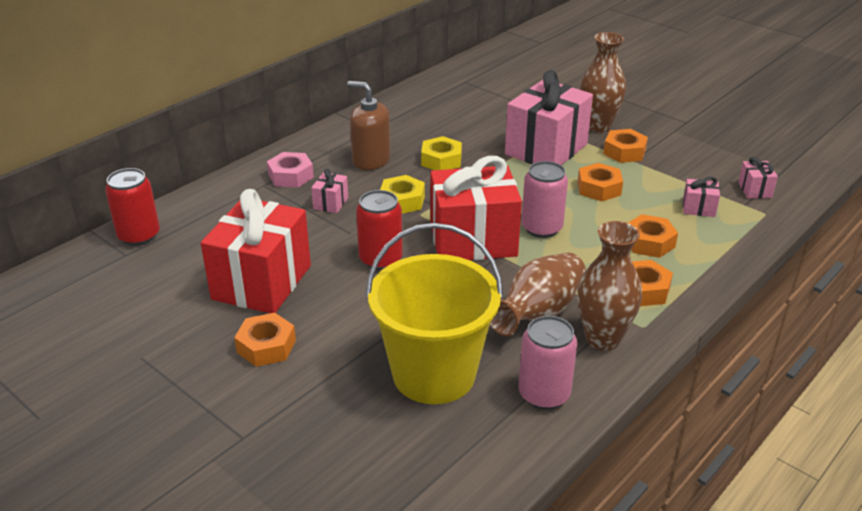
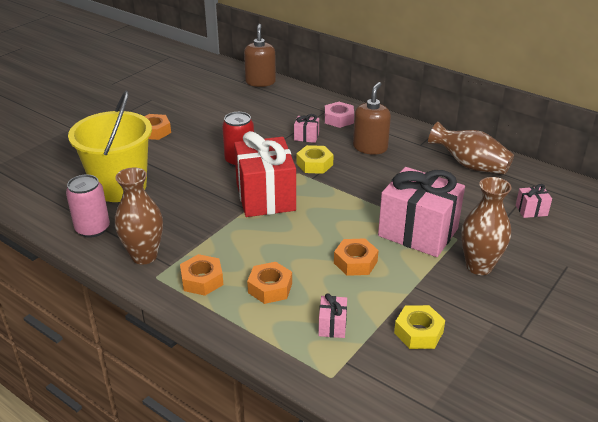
camera: 85 degrees right, 0 degrees up
red can [105,168,160,246] -> brown soap dispenser [244,24,276,87]
red gift [201,189,311,313] -> none
yellow nut [421,136,462,170] -> yellow nut moved to [394,305,445,349]
brown vase [490,253,586,336] -> brown vase moved to [428,122,514,174]
pink can [521,161,568,238] -> none
orange nut [603,129,648,163] -> none
pink gift [738,157,778,199] -> pink gift moved to [516,184,552,218]

